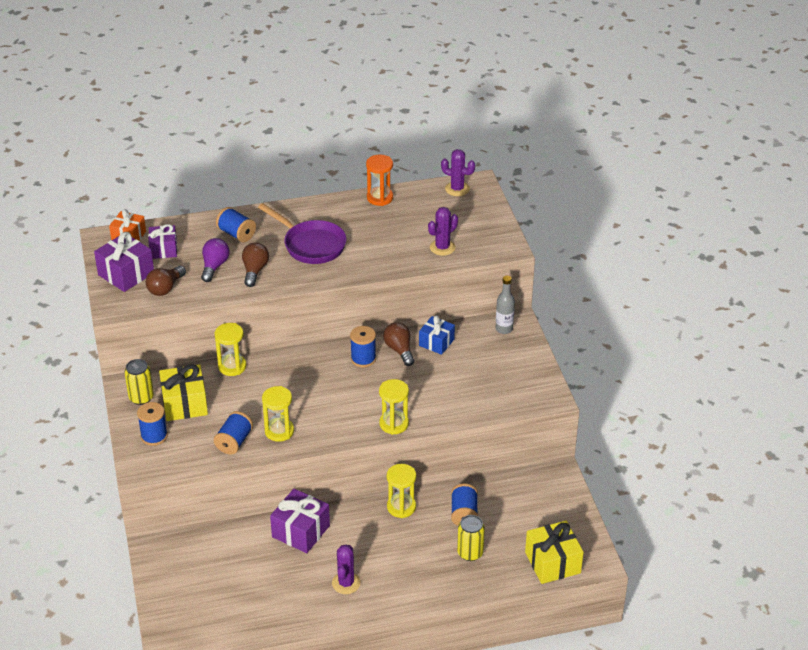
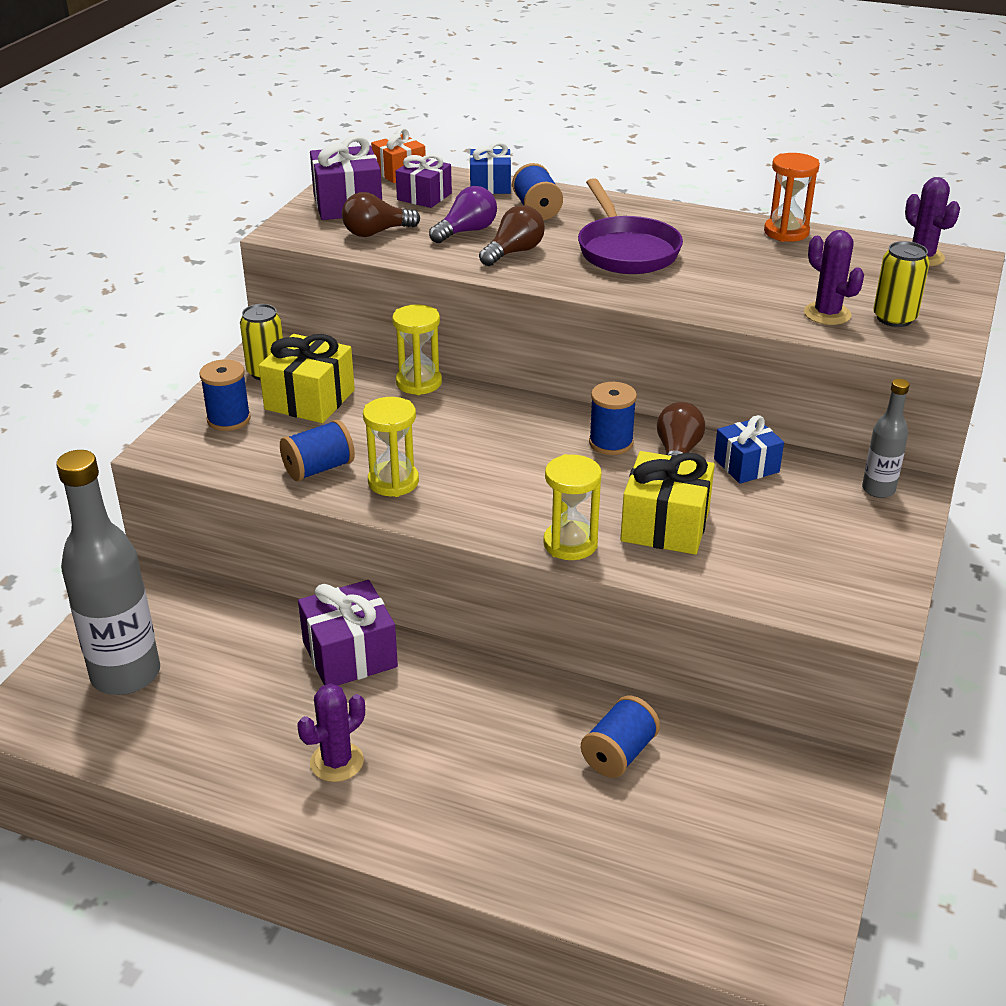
camera: 35 degrees right, 5 degrees down
yellow hourglass [387,464,416,518] -> none
purple cactus [428,207,458,256] -> purple cactus turned 60 degrees clockwise [804,230,864,325]
yellow can [457,515,485,561] -> yellow can moved to [873,241,929,327]
yellow gift [525,521,584,584] -> yellow gift moved to [620,451,715,555]
none -> grey bottle [56,450,160,695]
none -> blue gift [470,142,511,194]

